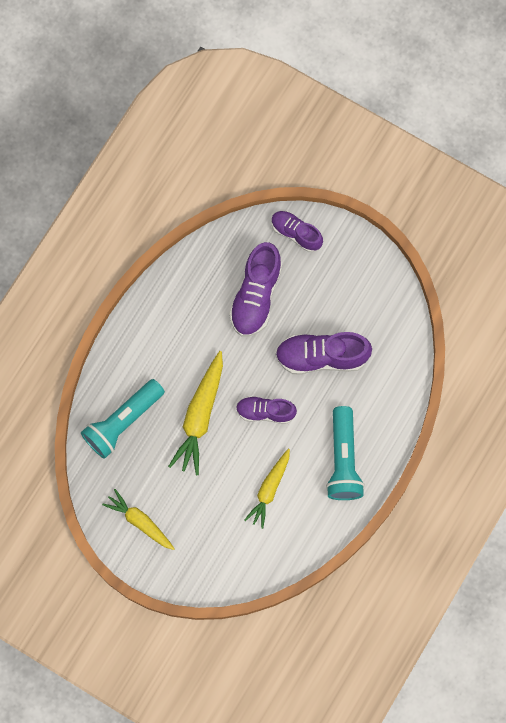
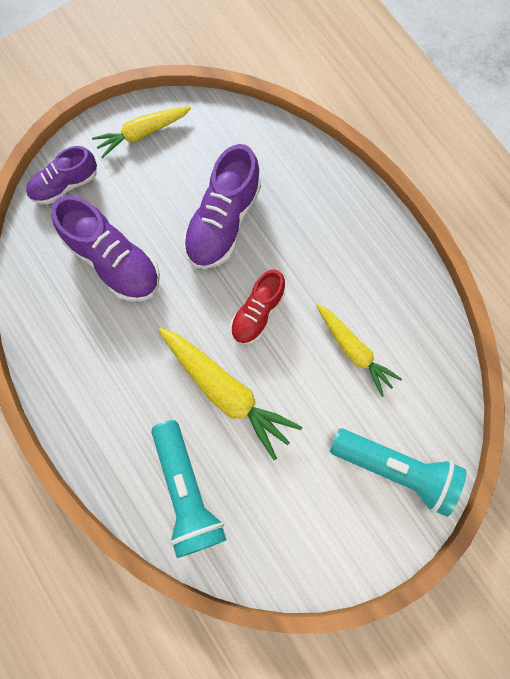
camera: 65 degrees left, 0 degrees up
yellow carrot [102,489,175,550] -> yellow carrot moved to [92,106,191,158]
purple shoe [236,396,297,424] -> red shoe [230,269,286,345]
turquoise flashlight [326,406,365,500] -> turquoise flashlight moved to [330,428,466,517]

